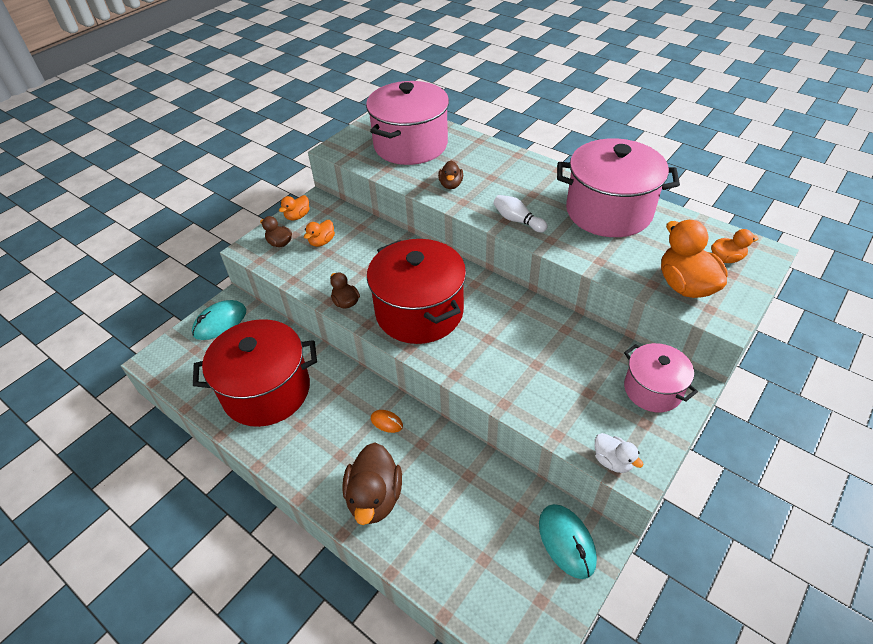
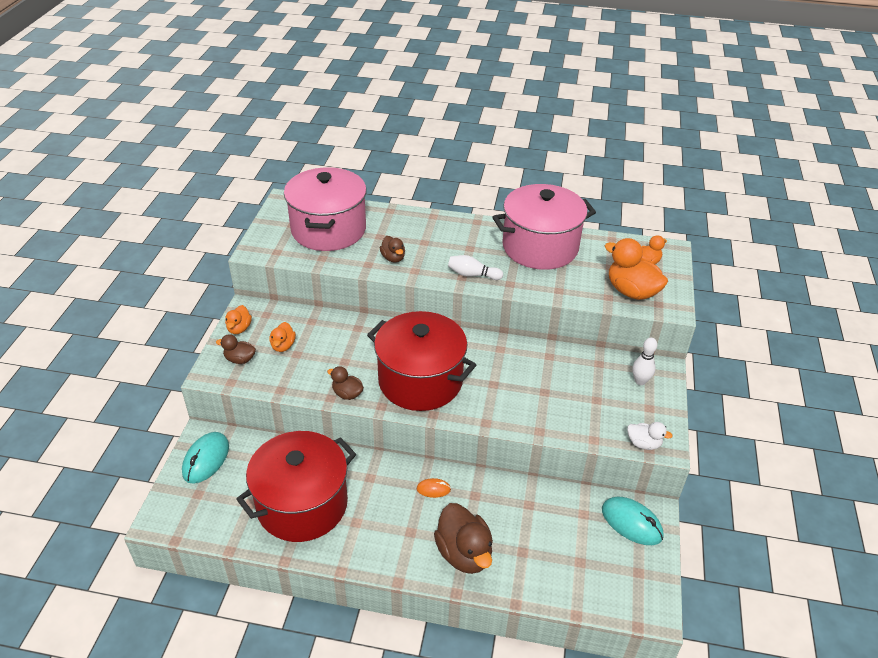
camera: 30 degrees left, 5 degrees down
pink pot [624,343,698,412] -> white bowling pin [632,338,657,385]

